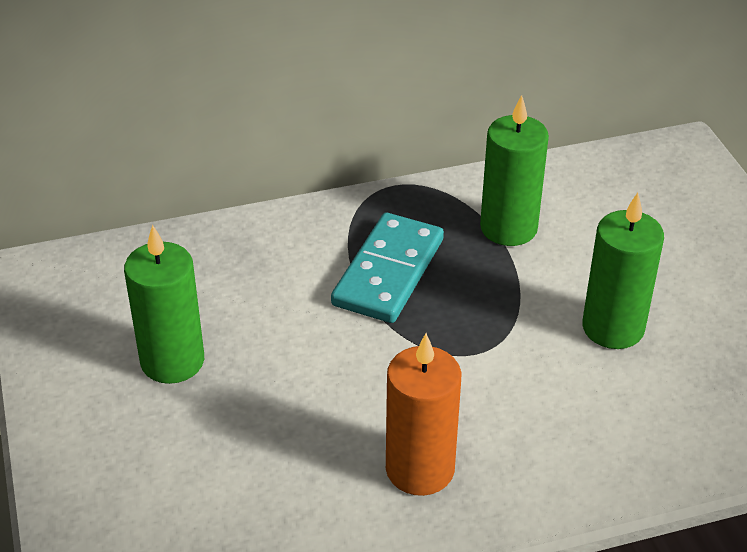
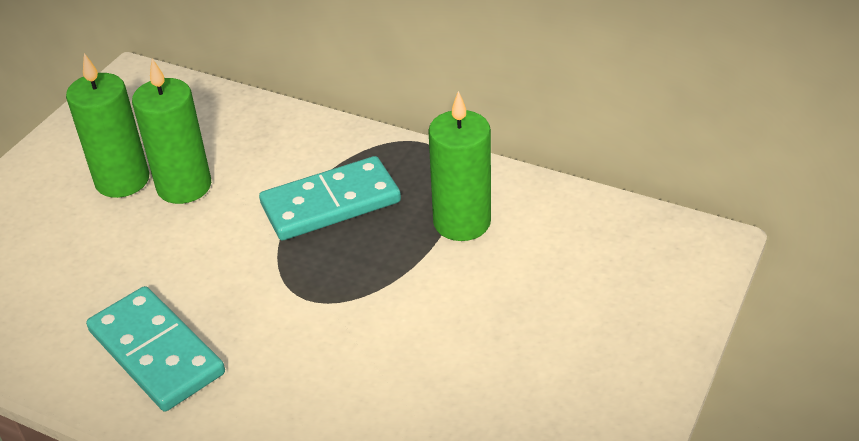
camera: 45 degrees right, 0 degrees up
orange candle [386,333,461,496] -> turquoise domino [86,286,225,411]
green candle [582,193,664,349] -> green candle moved to [132,59,211,204]

